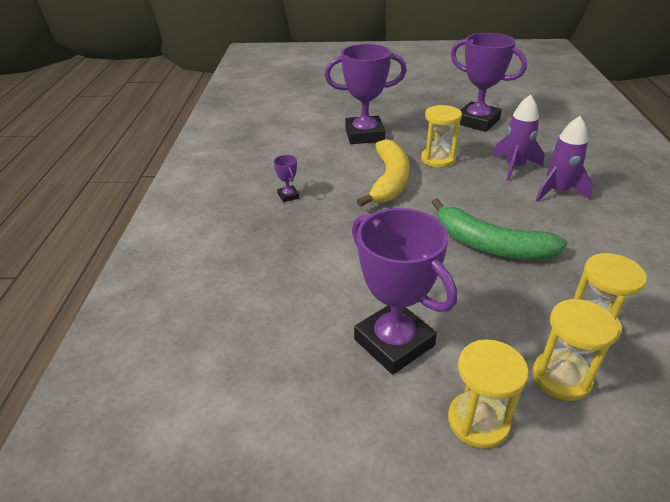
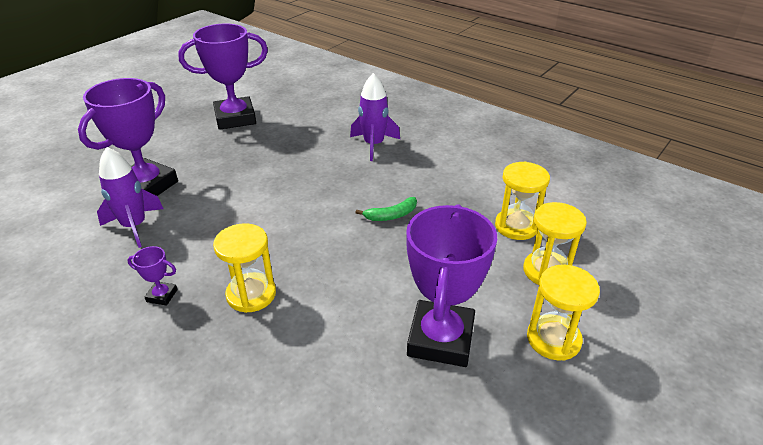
camera: 55 degrees left, 0 degrees up
purple trophy [352,208,457,374] -> purple trophy turned 75 degrees counterclockwise [406,204,497,367]
yellow banana [357,139,409,207] -> none
yellow hourglass [421,105,462,168] -> yellow hourglass moved to [213,223,276,313]
green banana [432,198,567,260] -> green banana [355,197,417,221], size x0.47
purple rocket [493,94,545,181] -> purple rocket moved to [97,147,163,248]

